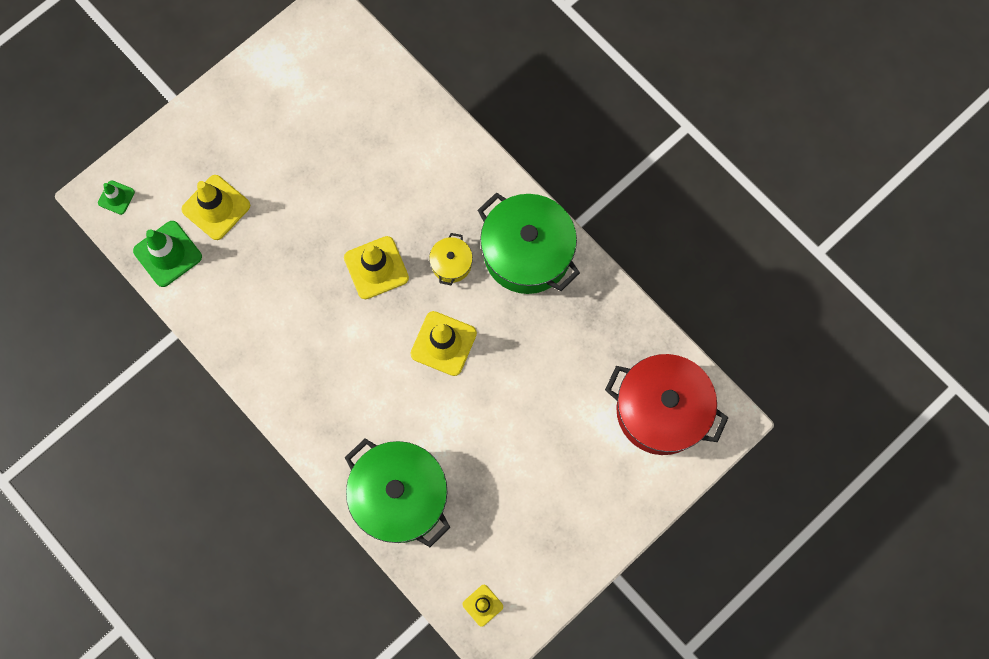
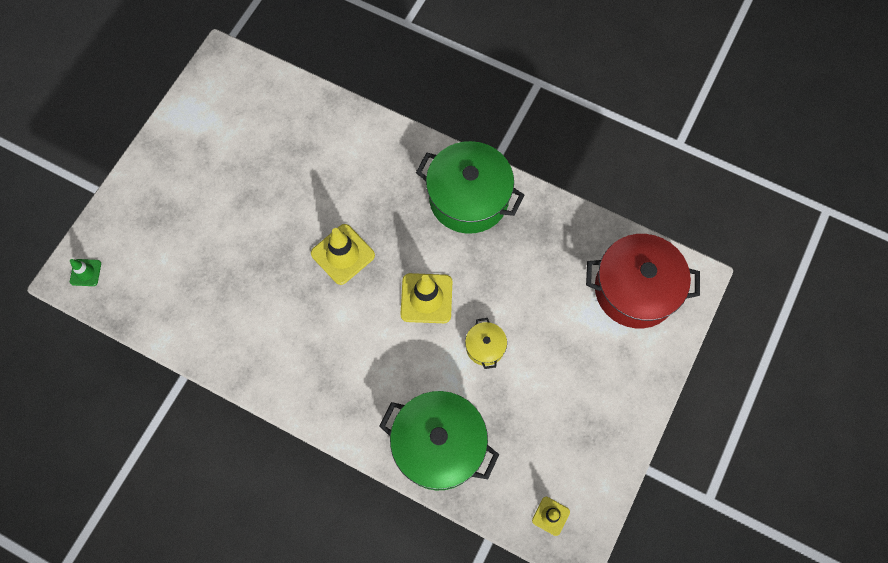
camera: 20 degrees left, 5 degrees down
green traffic cone [133,221,202,287] -> none
yellow traffic cone [181,175,250,240] -> none
yellow pot [429,233,473,285] -> yellow pot moved to [465,318,507,369]

